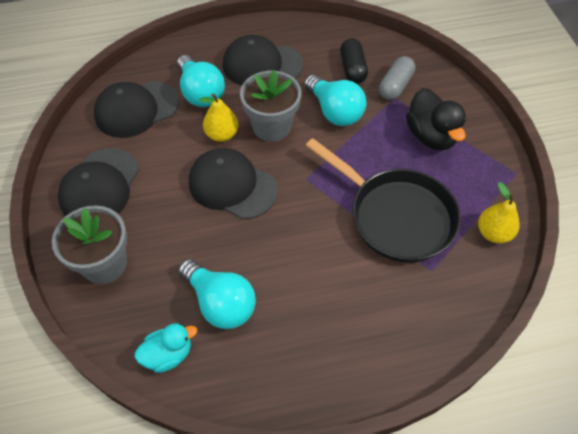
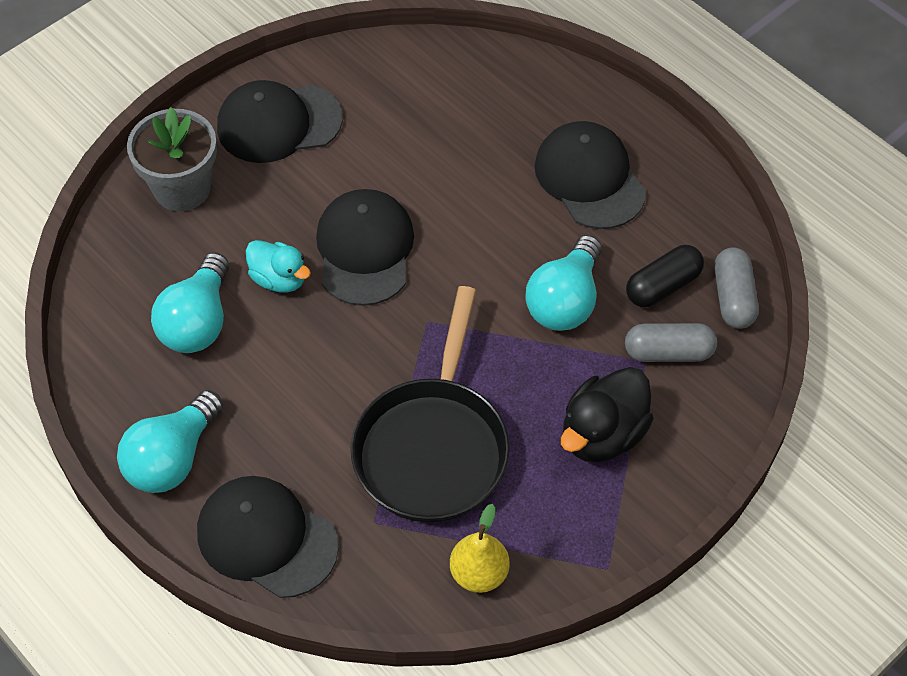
camera: 60 degrees right, 0 degrees up
black cap [94,81,179,138] -> black cap moved to [197,476,339,598]
turquoise duck [134,323,197,373] -> turquoise duck moved to [246,240,311,292]
turquoise light bulb [177,55,225,107] -> turquoise light bulb moved to [117,390,223,493]
yellow pear [199,93,238,142] -> none
grey flower pot [240,70,301,142] -> none
none -> grey capsule [714,247,759,329]

